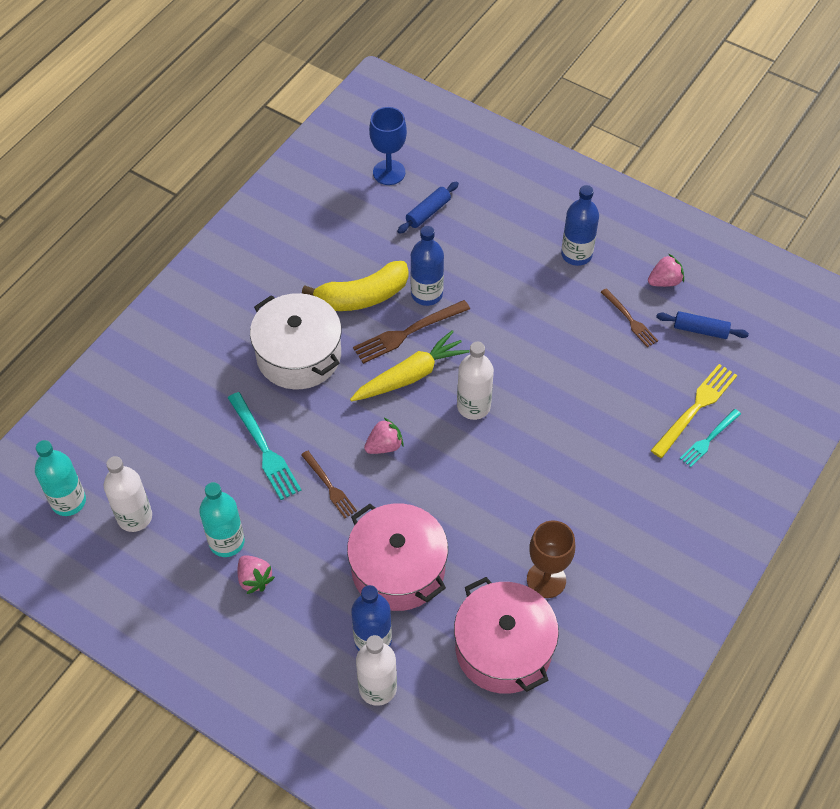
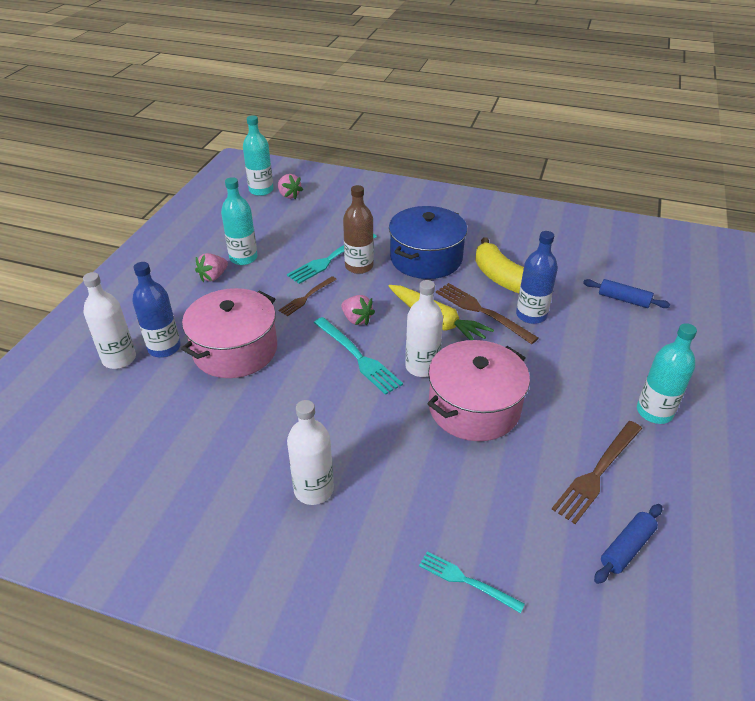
camera: 75 degrees right, 15 degrees down
white bottle [104,456,152,532] -> white bottle moved to [287,400,334,505]
white pot [250,293,341,389] -> blue pot [389,206,467,279]
blue goblet [369,107,407,185] -> none
pink pot [454,577,559,694] -> pink pot moved to [427,340,530,441]
brown goblet [527,520,575,598] -> none
blue bottle [561,185,599,266] -> turquoise bottle [637,323,697,424]
brown fork [601,288,658,347] -> brown fork [552,421,642,524], size x1.57
pink strawberry [648,254,684,287] -> pink strawberry moved to [278,174,303,199]
yellow fork [651,364,737,458] -> none
blue rolling pin [656,311,749,339] -> blue rolling pin turned 45 degrees clockwise [594,504,662,584]
none -> turquoise fork [314,317,403,395]
none -> brown bottle [343,185,374,274]

